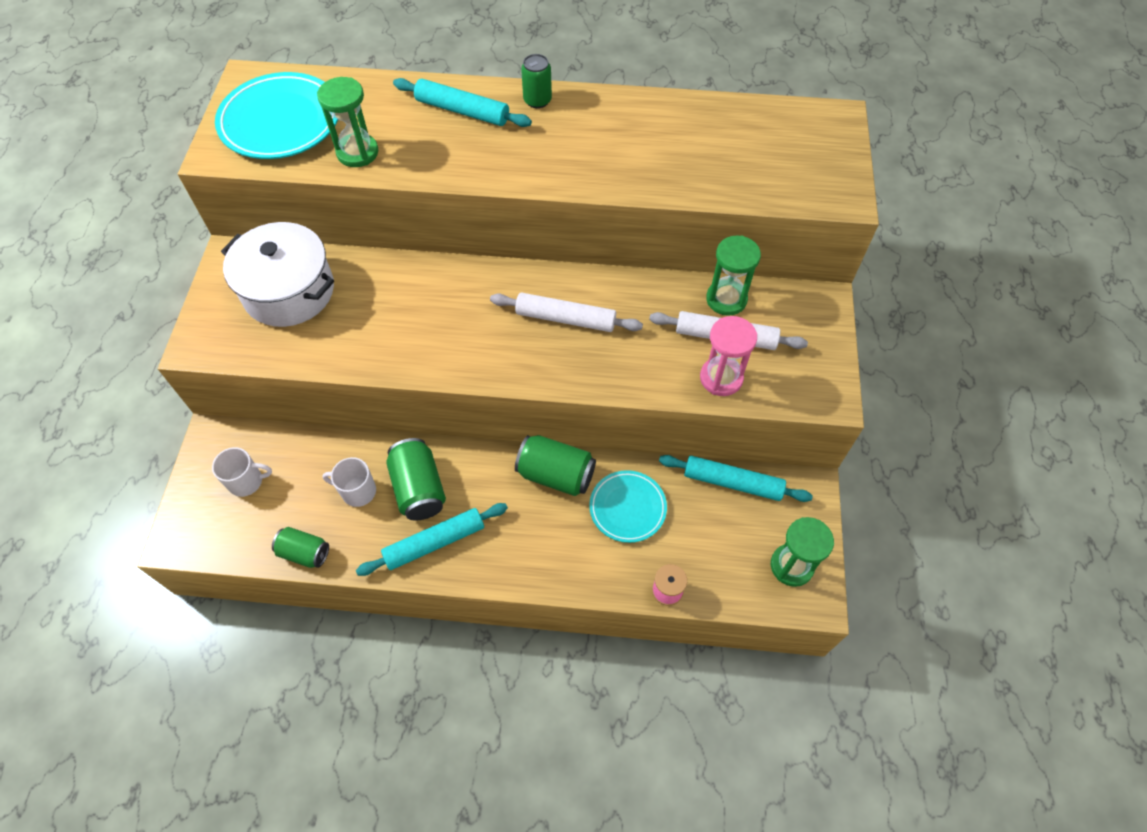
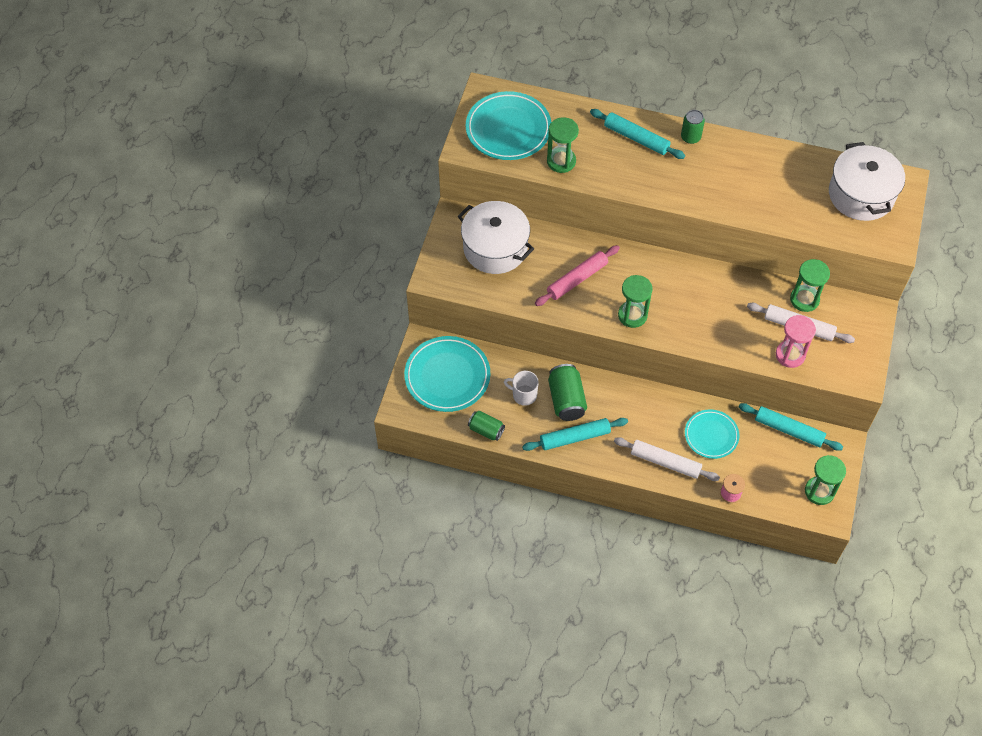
camera: 10 degrees right, 0 degrees up
white mug [212,447,272,497] -> turquoise plate [404,336,490,412]
white rolling pin [490,293,643,332] -> white rolling pin moved to [614,437,720,481]
green can [515,435,596,496] -> none
none -> pink rolling pin [535,245,620,306]
none -> green hourglass [618,275,652,328]
none -> white pot [829,142,905,221]

